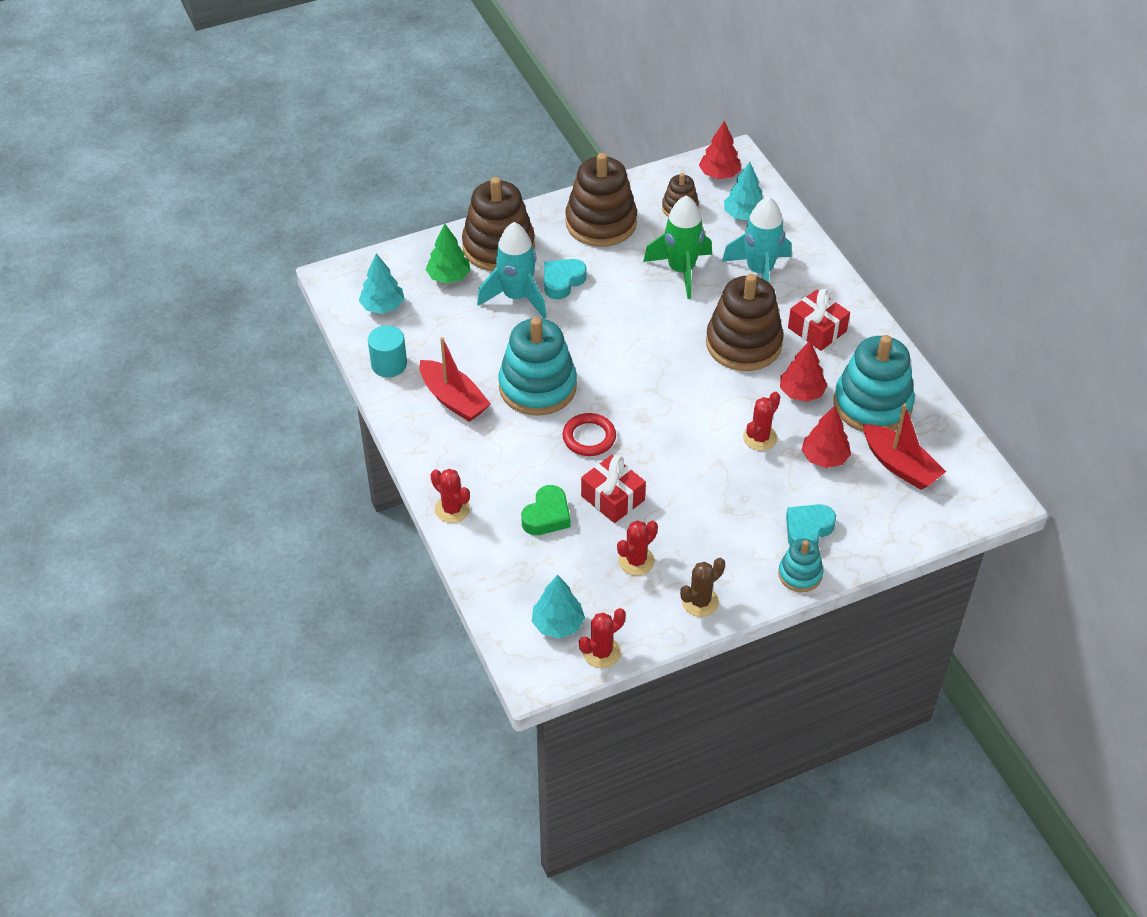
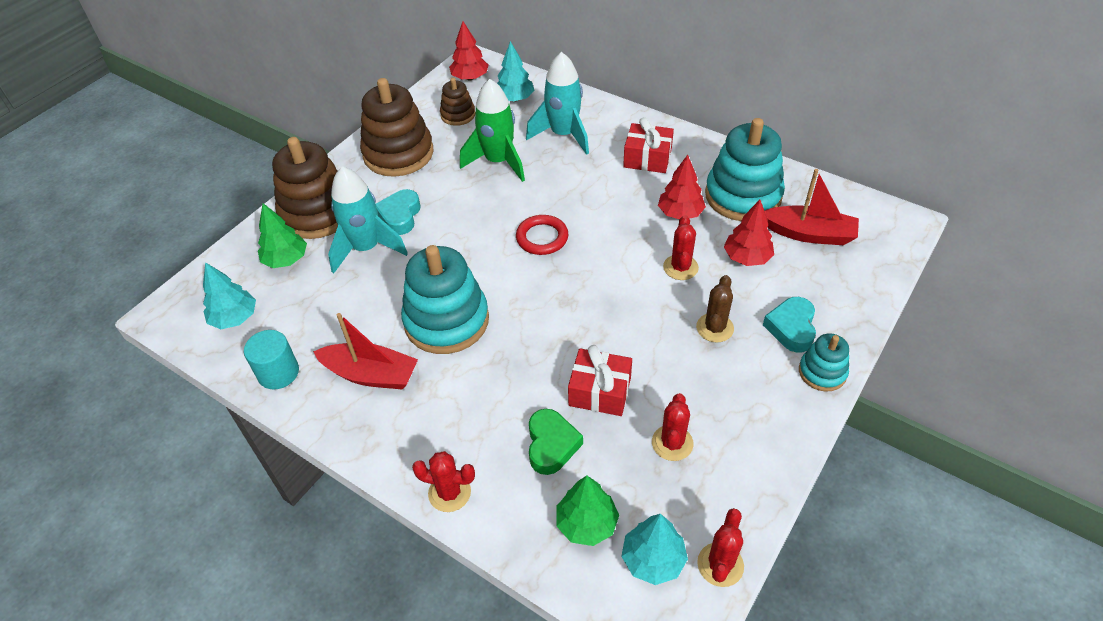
camera: 30 degrees left, 0 degrees up
red ring [563,413,616,456] -> red ring moved to [516,215,568,255]
brown cactus [680,558,725,617] -> brown cactus moved to [696,275,734,342]
brown stacking toy [706,274,784,371] -> none
none -> green tree [556,475,619,546]

